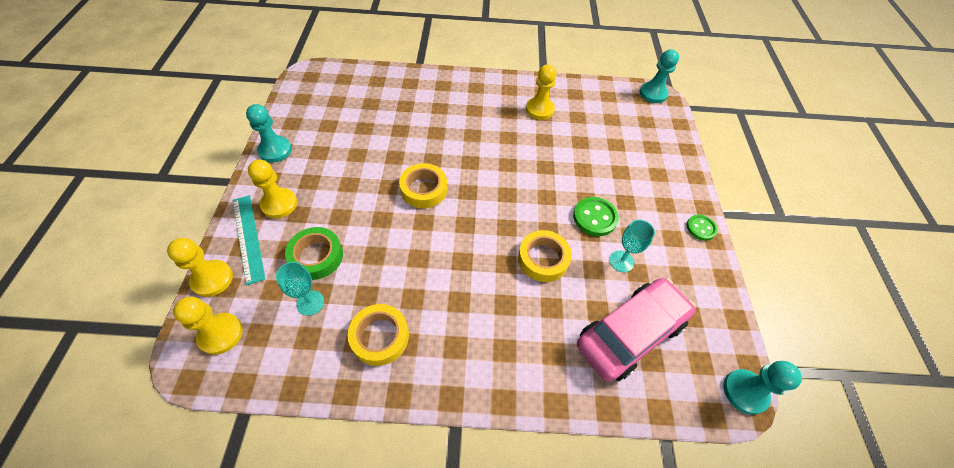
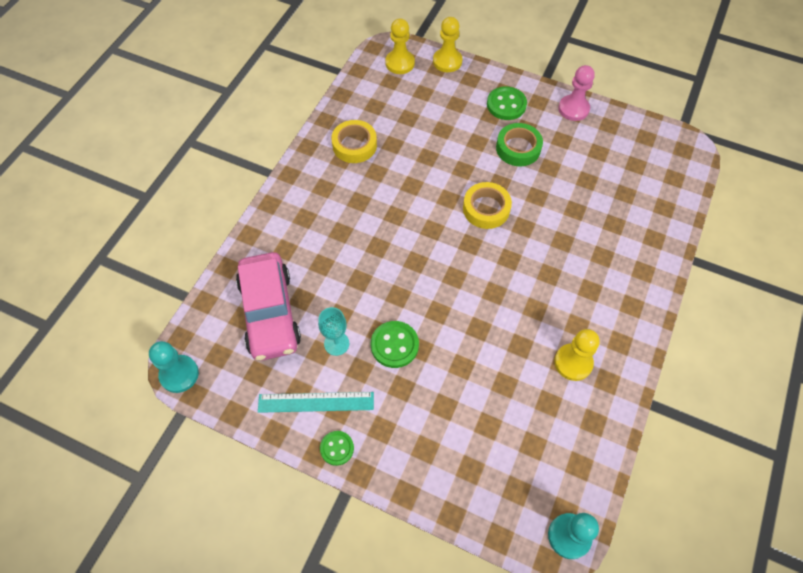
camera: 115 degrees right, 5 degrees up
turquoise ruler [233,195,265,285] -> turquoise ruler moved to [258,392,374,413]
turquoise pawn [246,104,292,163] -> pink pawn [558,65,595,121]
yellow pawn [248,159,297,218] -> green button [487,86,527,120]
turquoise goblet [276,262,324,316] -> none
green tape [285,227,343,280] -> green tape moved to [496,123,543,166]
yellow tape [518,230,572,282] -> none

